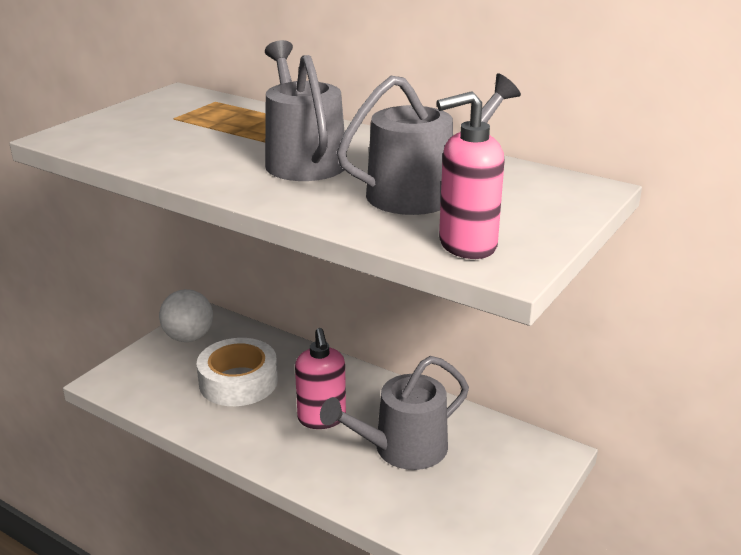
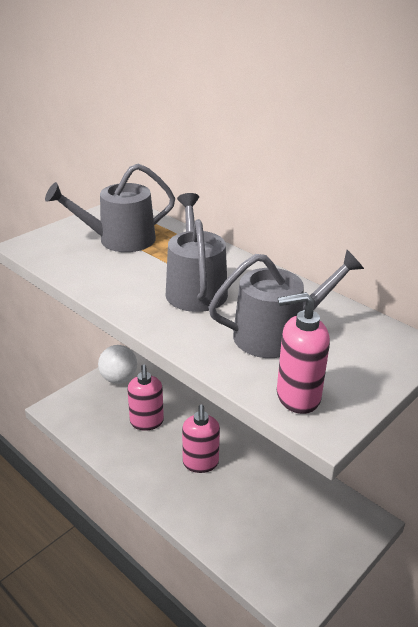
camera: 10 degrees right, 5 degrees up
white tape [197,338,278,406] -> pink soap dispenser [127,365,164,430]
grey watering can [320,356,469,470] -> grey watering can moved to [45,163,175,252]

